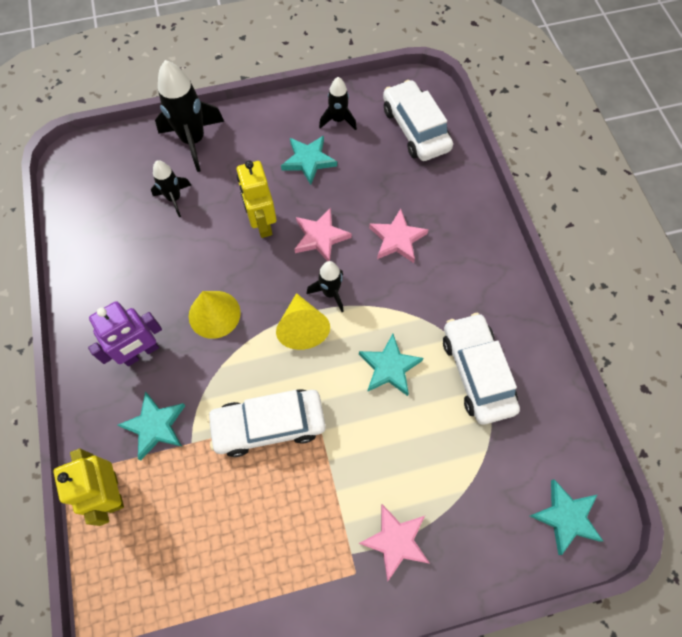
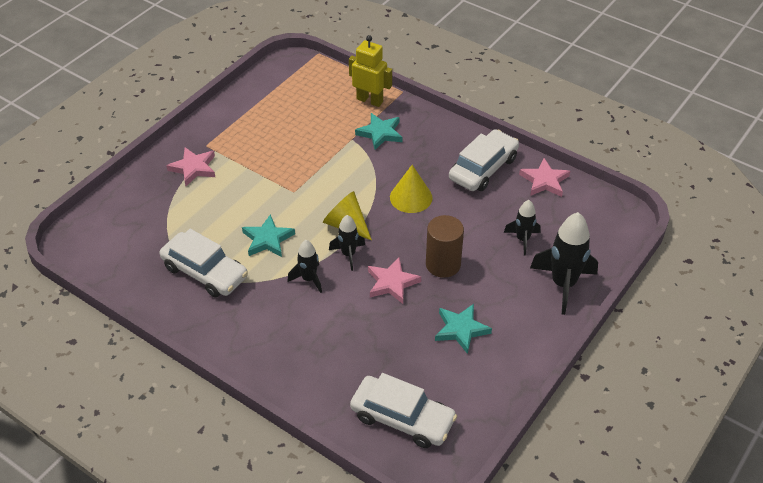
camera: 140 degrees right, 20 degrees down
purple robot [88,301,162,366] -> none
white car [207,389,326,457] -> white car moved to [449,129,519,191]
yellow robot [237,160,277,238] -> brown cylinder [426,215,464,278]
black rocket [319,77,357,130] -> black rocket moved to [288,240,322,293]
pink star [369,209,429,263] -> pink star moved to [519,158,570,197]
turquoise star [530,479,603,555] -> none

